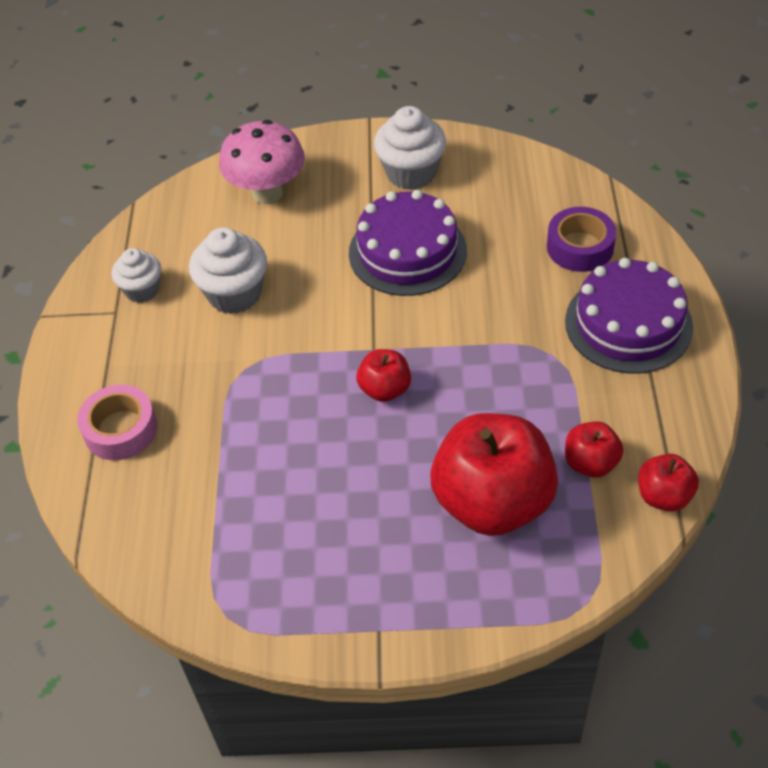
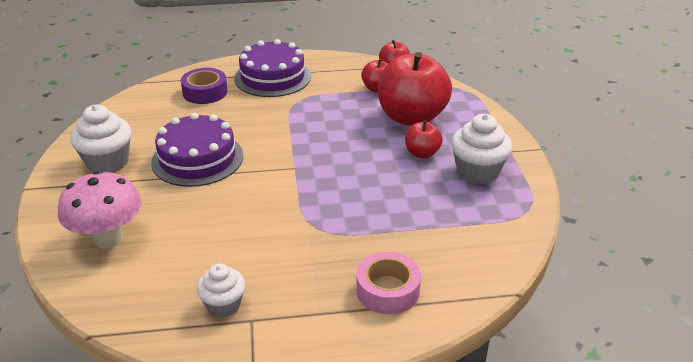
camera: 100 degrees left, 15 degrees down
white cupcake [189,227,267,314] -> white cupcake moved to [451,114,512,184]
red apple [356,349,411,402] -> red apple moved to [405,120,443,159]

